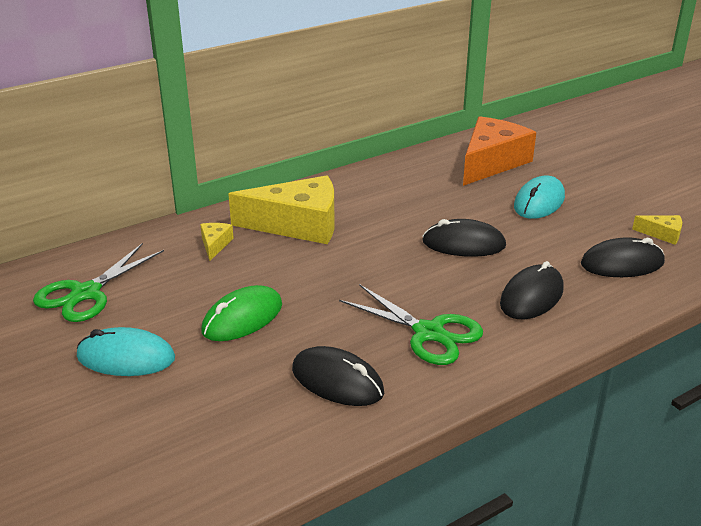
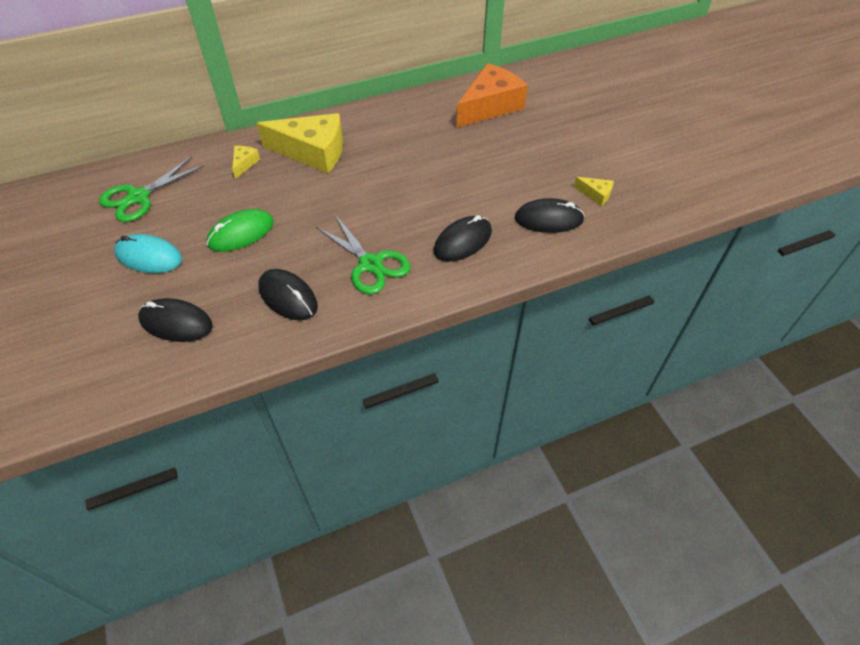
camera: 10 degrees right, 20 degrees up
black mouse [422,219,506,257] -> black mouse moved to [138,298,213,342]
turquoise mouse [514,176,565,219] -> none

